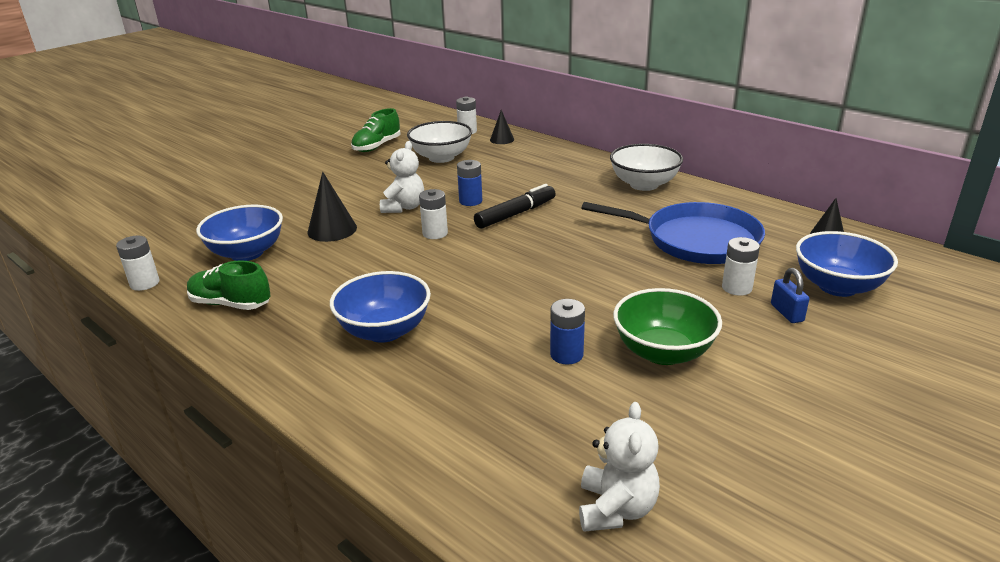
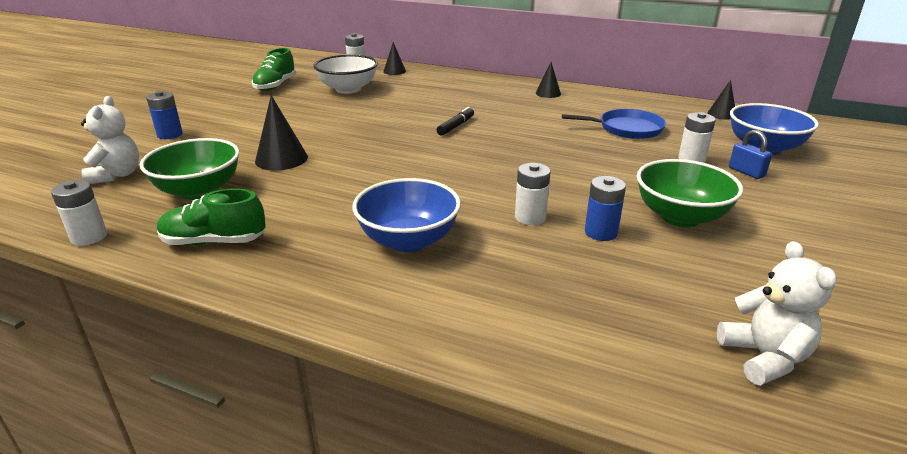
camera: 20 degrees left, 0 degrees up
blue bowl [196,205,283,261] -> green bowl [140,138,239,200]
white teddy bear [380,141,424,213] -> white teddy bear moved to [81,96,139,184]
white battery [419,189,448,239] -> white battery moved to [515,163,551,225]
blue battery [457,160,482,206] -> blue battery moved to [146,91,183,139]
black marker [474,184,556,229] -> black marker [437,107,474,135], size x0.64
blue pan [582,202,765,264] -> blue pan [562,109,666,139], size x0.63
white bowl [610,144,683,191] -> black cone [536,62,561,98]

